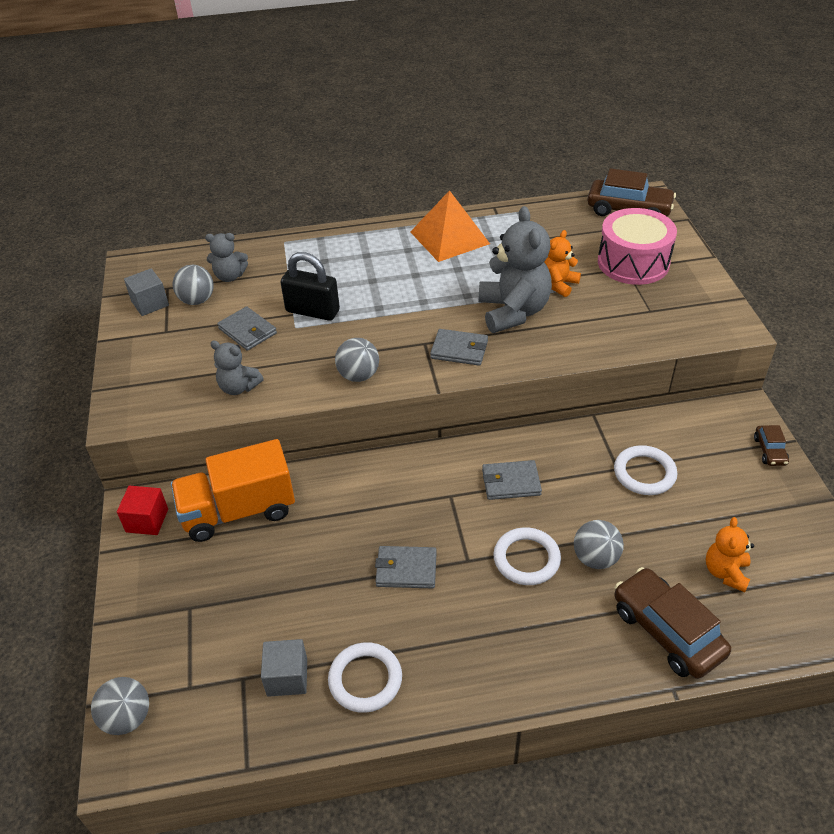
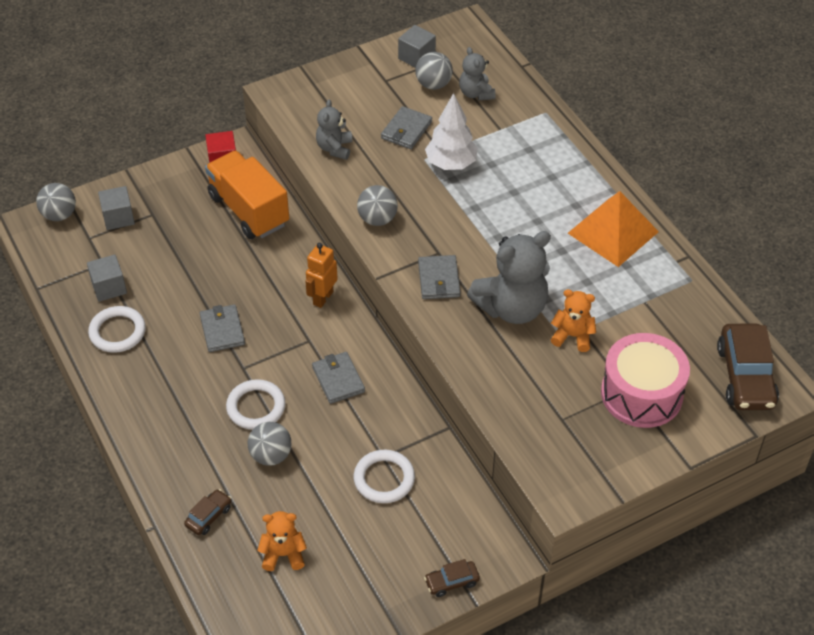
camera: 70 degrees right, 5 degrees up
black padlock [280,252,340,321] -> white tree [425,93,478,170]
brown car [614,567,731,679] -> brown car [184,489,232,535], size x0.50
none -> grey cube [98,186,135,230]
none -> orange robot [305,243,338,308]

